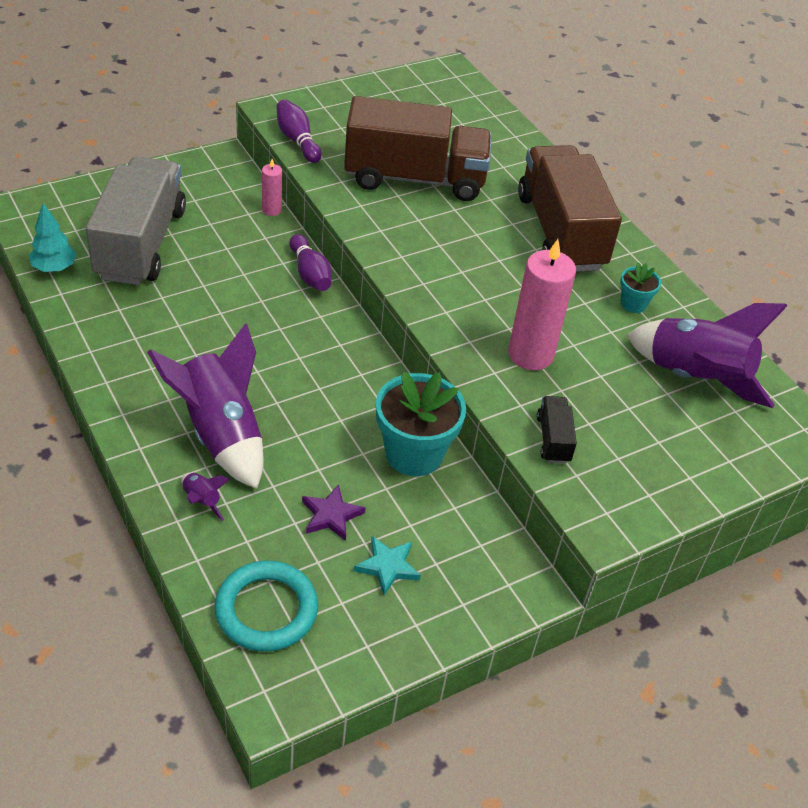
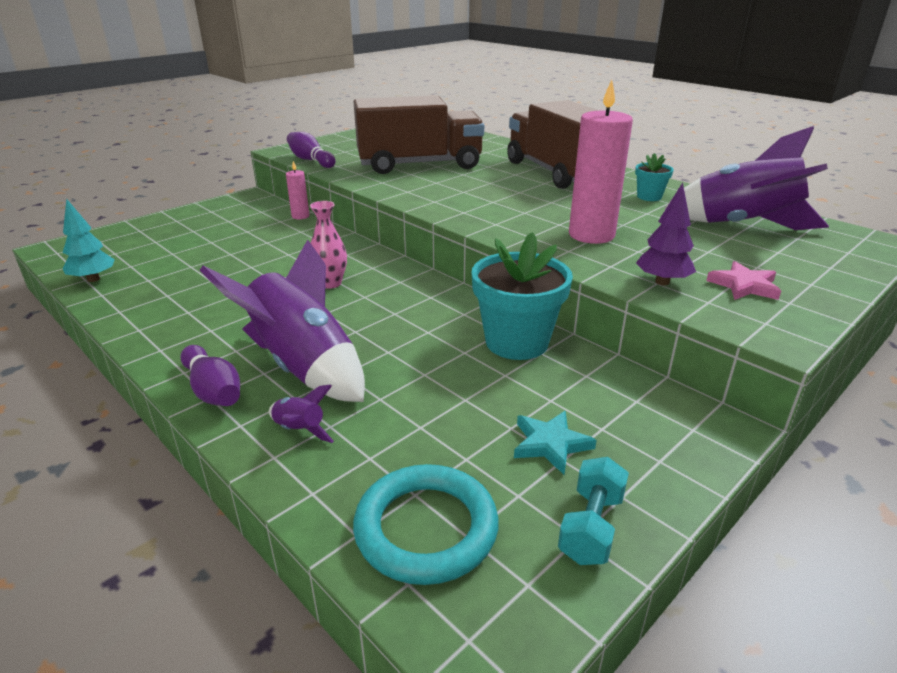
camera: 10 degrees left, 15 degrees down
grey truck [86,156,186,285] -> none
purple bowling pin [290,234,331,291] -> purple bowling pin moved to [180,345,240,406]
purple star [302,484,366,541] -> none
black truck [537,396,577,464] -> purple tree [636,183,696,285]
none -> pink vase [310,201,347,289]
none -> turquoise dumbbell [558,457,629,565]
none -> pink star [706,261,781,300]

